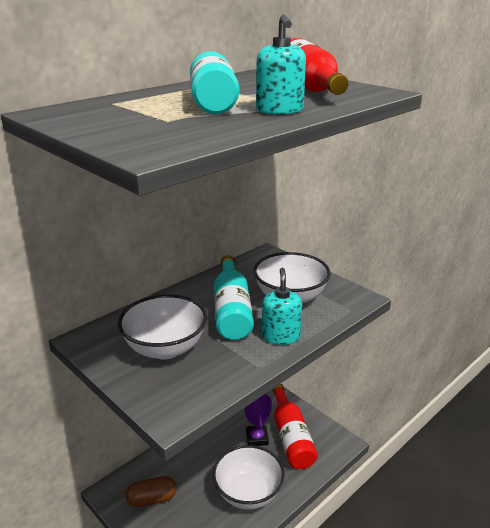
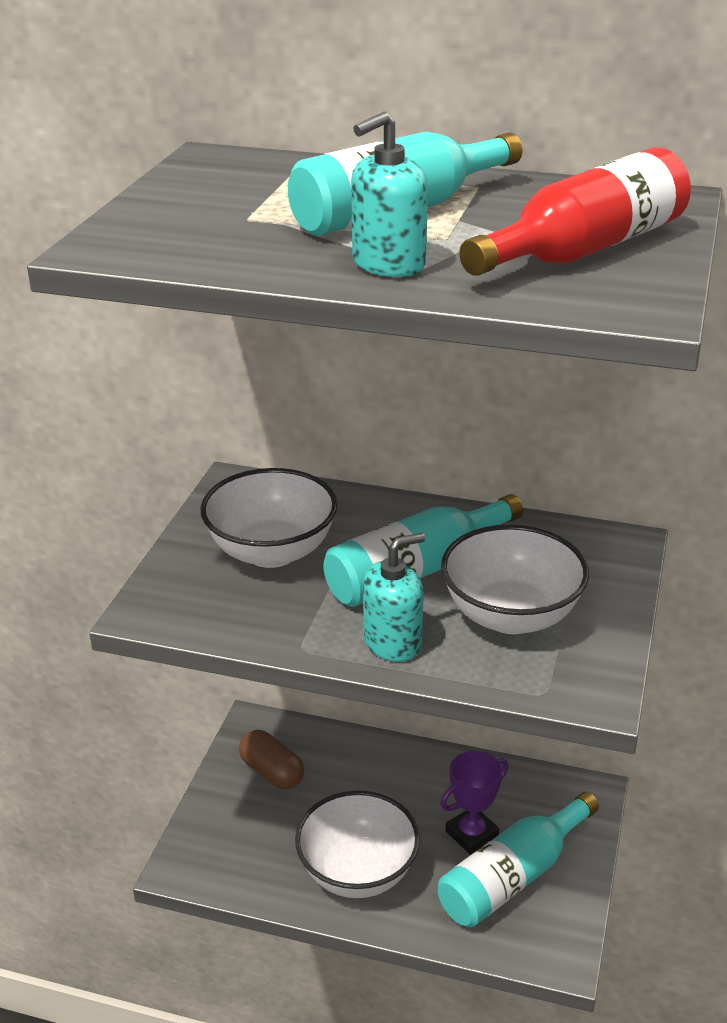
camera: 60 degrees right, 5 degrees up
red bottle [272,384,318,469] -> turquoise bottle [438,792,599,927]

